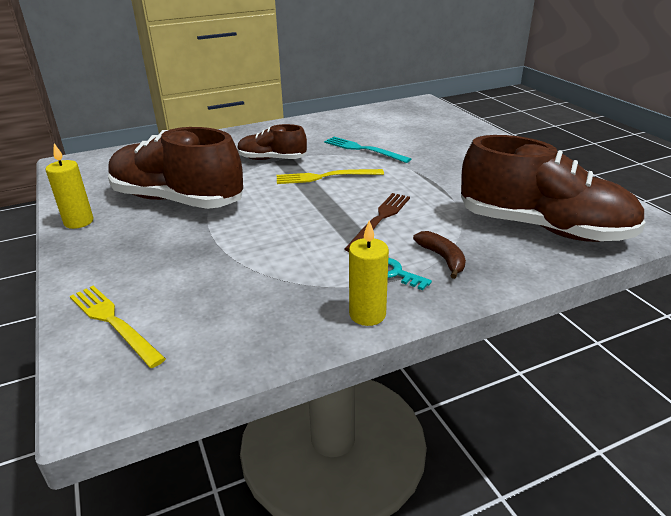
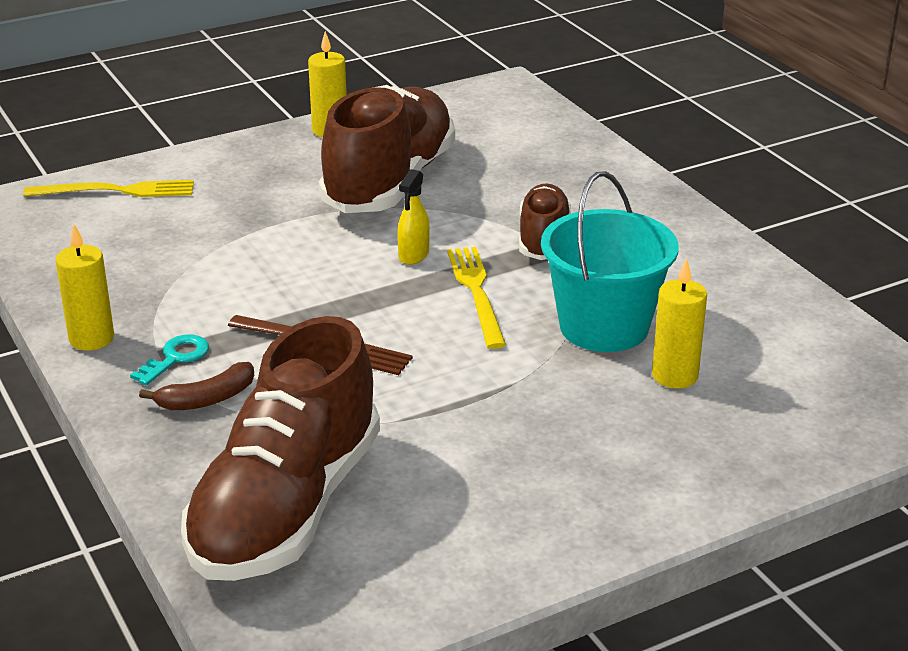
camera: 85 degrees right, 0 degrees up
yellow fork [70,286,166,368] -> yellow fork turned 45 degrees clockwise [23,180,194,197]
turquoise fork [324,137,411,163] -> turquoise bucket [541,171,679,352]
none -> yellow spray bottle [397,169,430,265]
none -> yellow candle [652,258,707,389]

